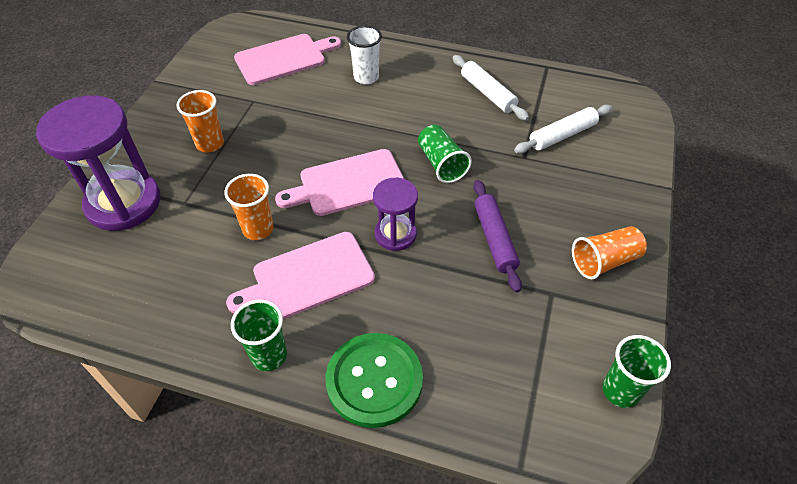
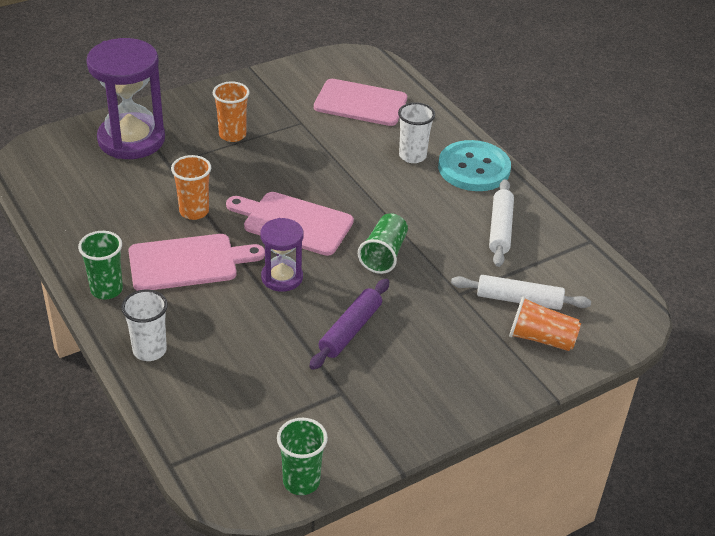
camera: 40 degrees right, 10 degrees down
pink cutting board [226,232,375,319] -> pink cutting board turned 150 degrees clockwise [128,234,265,291]
green button [325,333,423,428] -> white cup [121,290,168,361]
orange cup [572,226,647,279] -> orange cup moved to [509,296,581,351]
none -> turquoise button [438,140,511,191]

